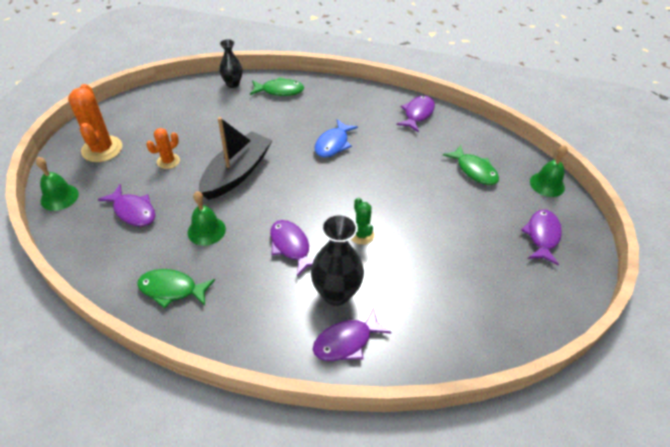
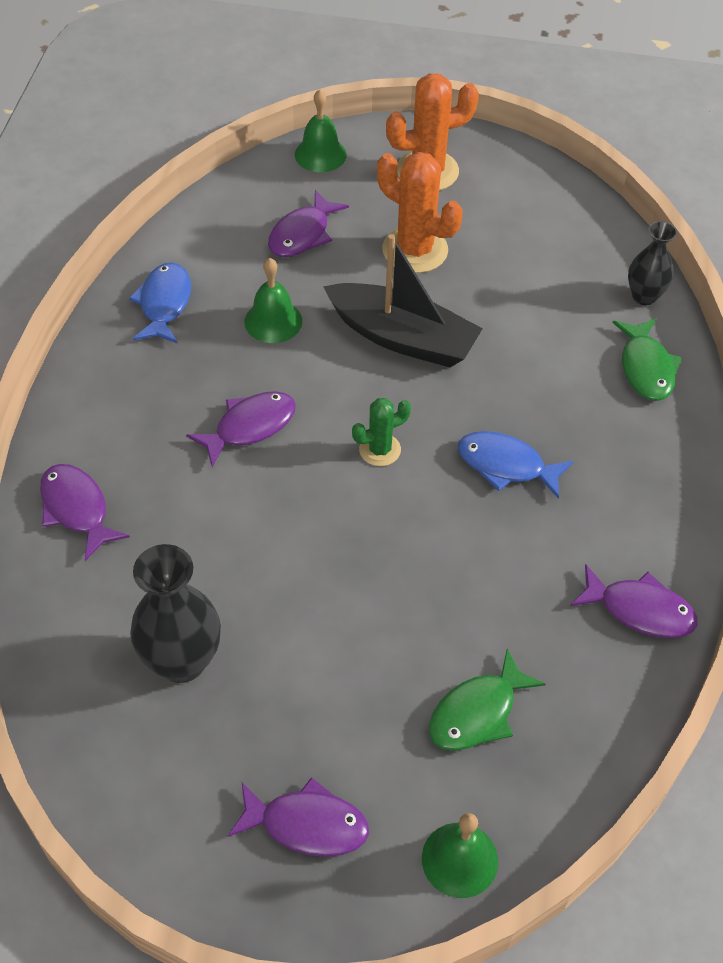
camera: 85 degrees right, 5 degrees up
green fish [137,269,215,309] -> blue fish [129,262,191,344]
orange cactus [146,128,180,169] -> orange cactus [377,152,463,273], size x1.77
black vase [311,214,364,306] -> black vase moved to [130,544,221,683]
green cactus [351,197,374,245] -> green cactus moved to [352,398,411,466]

